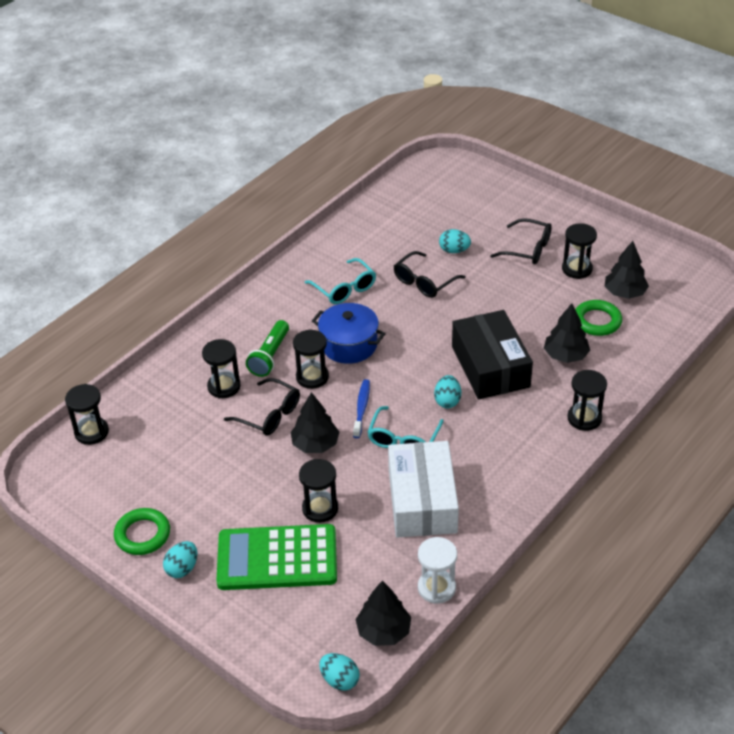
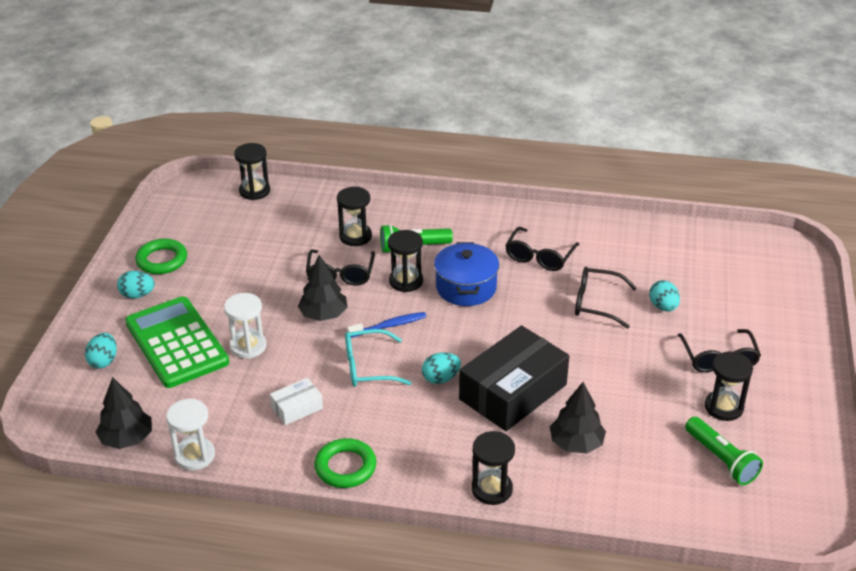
camera: 60 degrees right, 5 degrees down
black hourglass [299,459,338,523] -> white hourglass [224,293,266,359]
turquoise glasses [305,258,376,304] -> black glasses [505,227,579,271]
turquoise egg [319,653,360,691] -> turquoise egg moved to [85,333,117,368]
white box [388,441,459,537] -> white box [270,378,323,425], size x0.46
green ring [575,300,622,336] -> green ring moved to [314,438,376,488]
black tree [605,241,649,299] -> green flashlight [685,417,763,485]

